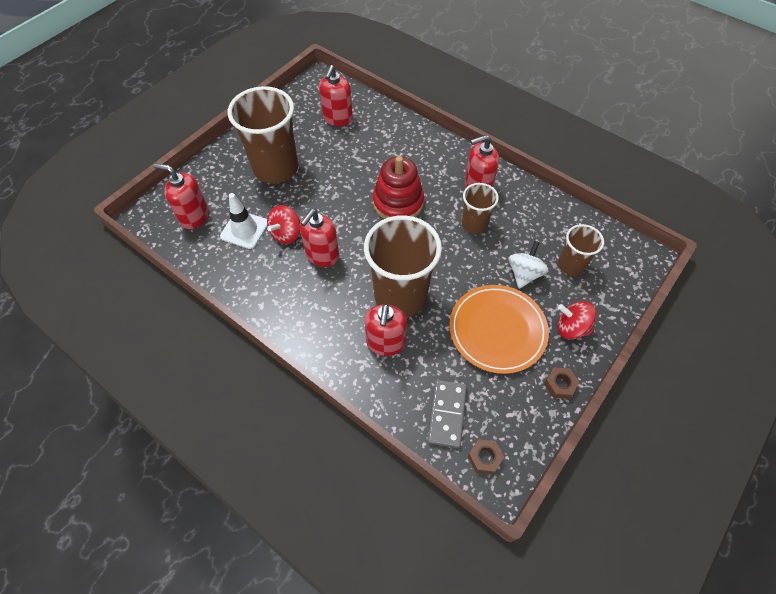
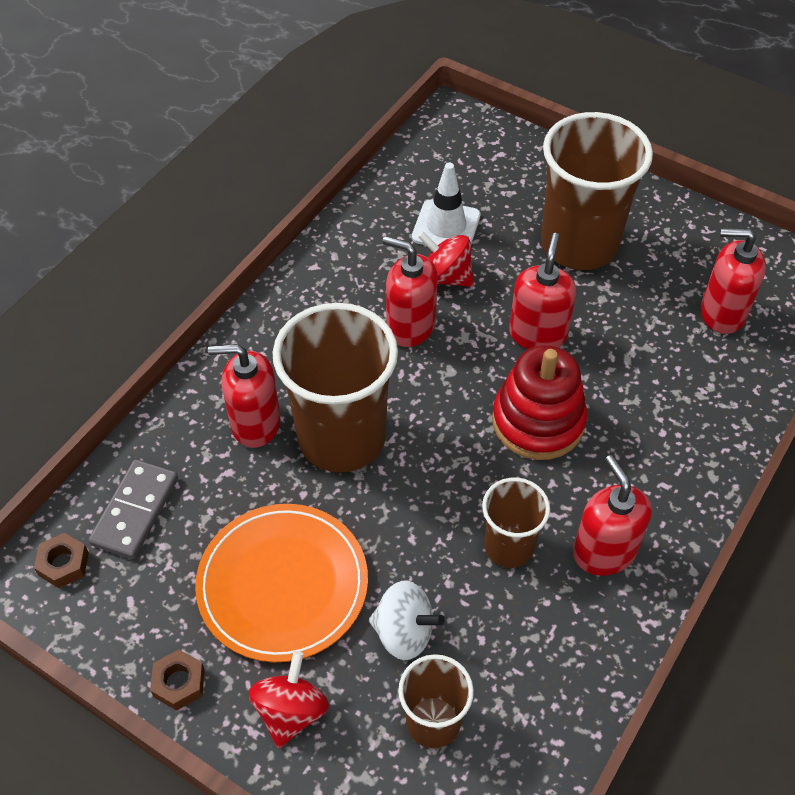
camera: 85 degrees right, 5 degrees down
red soap dispenser [153,163,209,229] -> red soap dispenser moved to [509,233,576,349]
grey domino [427,380,467,448] -> grey domino turned 75 degrees counterclockwise [88,460,178,559]

